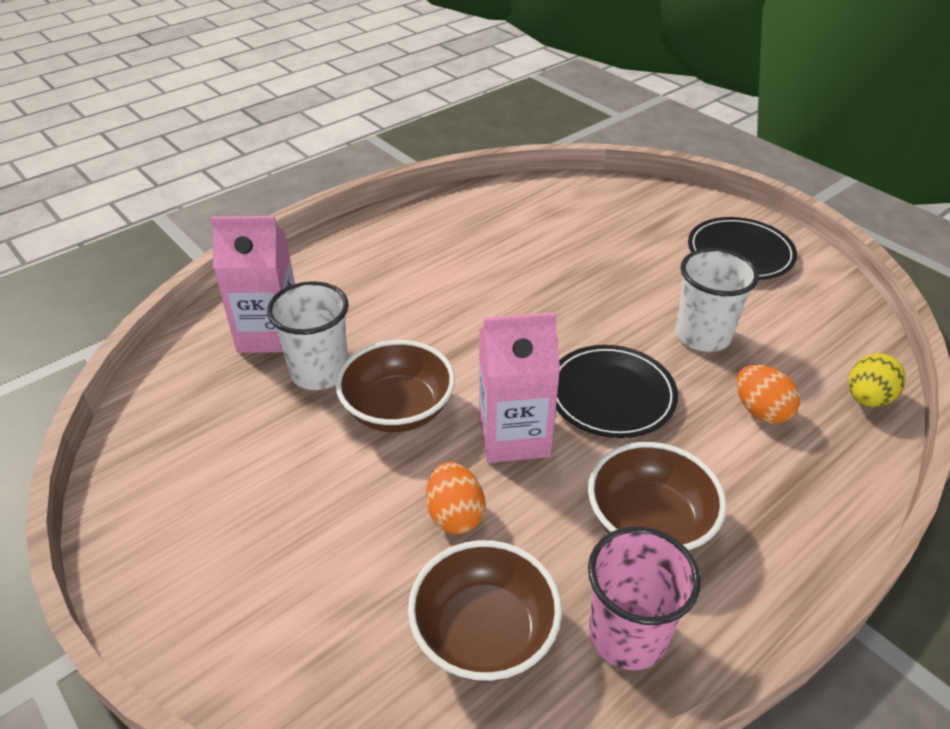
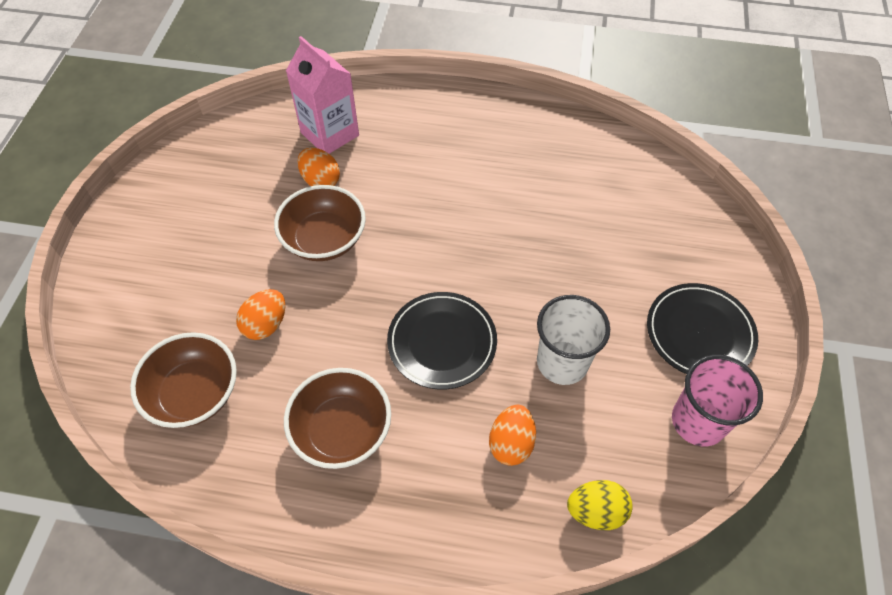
camera: 50 degrees right, 15 degrees up
white cup [267,281,349,390] -> orange egg [297,148,340,186]
pink carton [479,312,560,463] -> none
pink cup [588,526,701,670] -> pink cup moved to [672,355,763,446]

